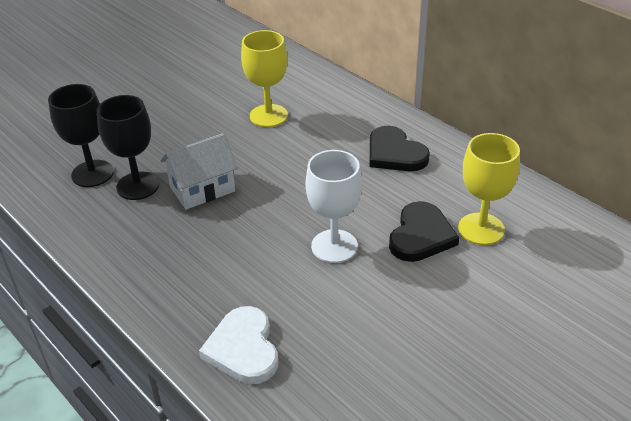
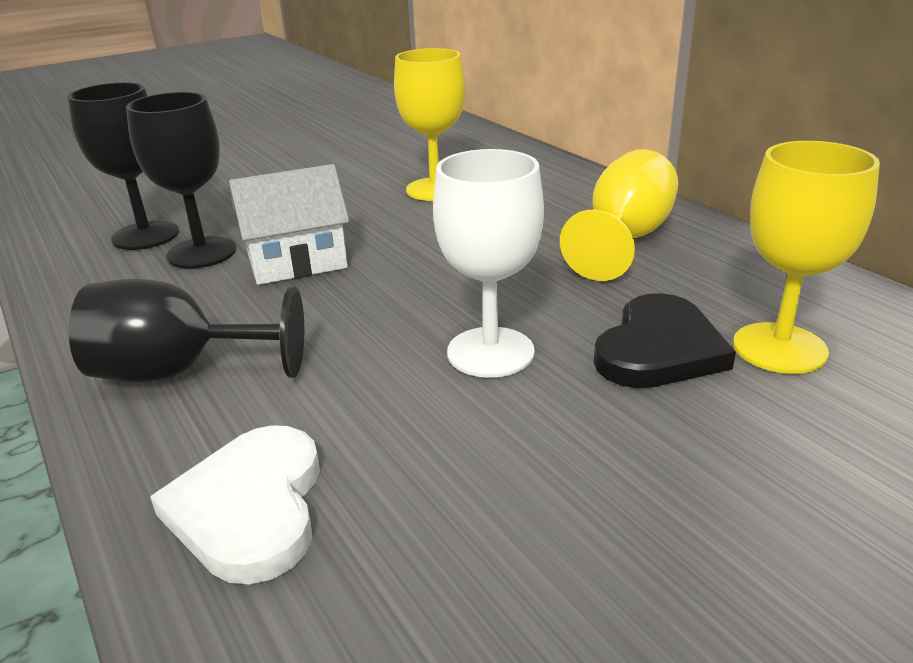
camera: 10 degrees right, 10 degrees down
black heart [370,126,430,171] -> yellow goblet [560,149,679,281]
none -> black goblet [69,279,304,383]

